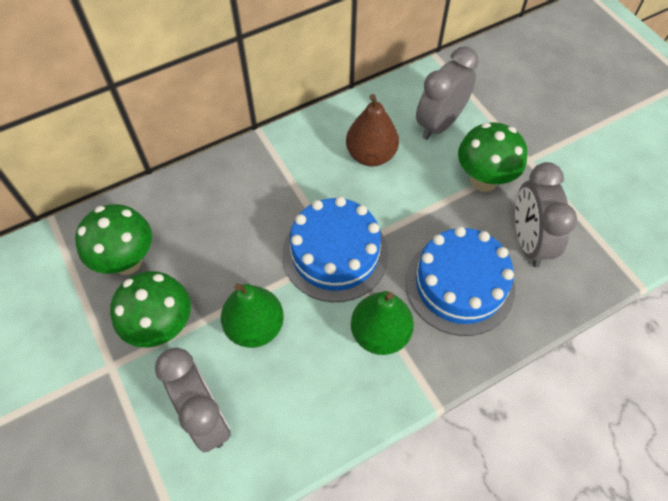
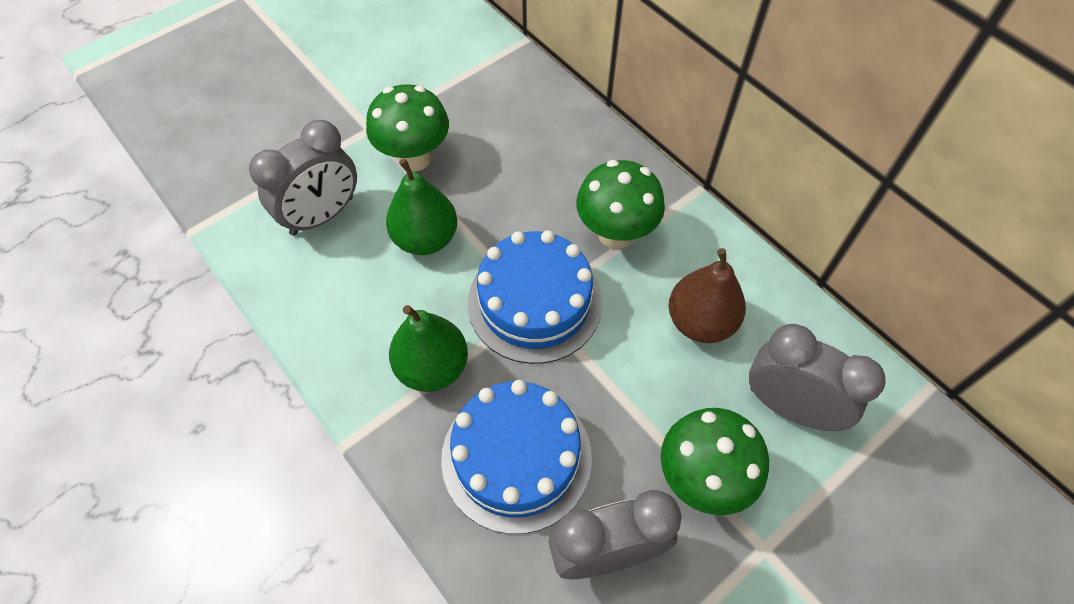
camera: 80 degrees right, 0 degrees up
green mushroom [75,204,152,275] -> green mushroom moved to [576,160,665,249]

